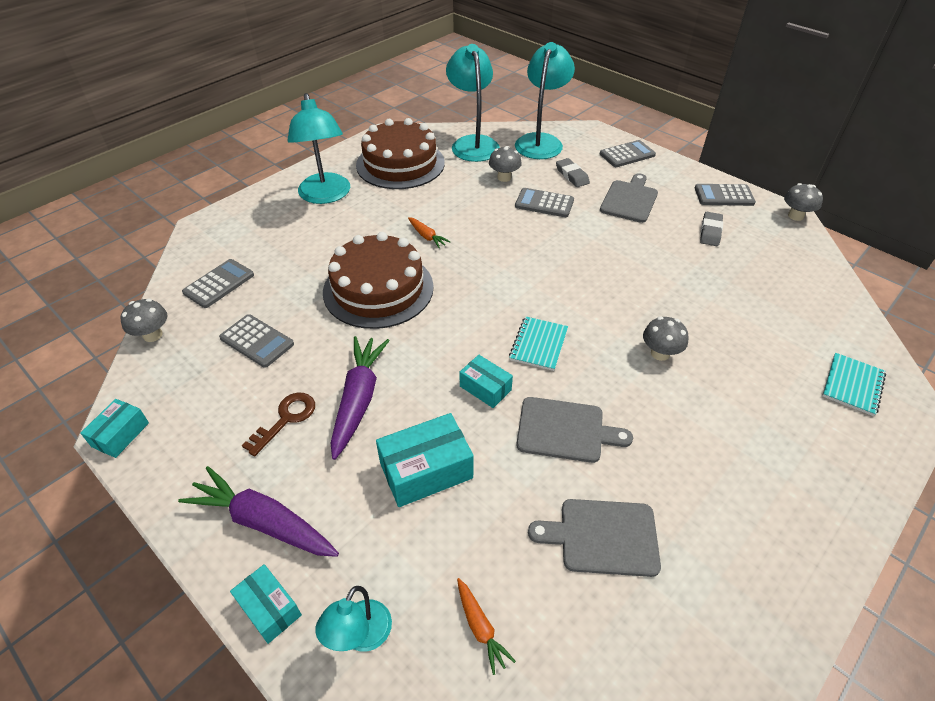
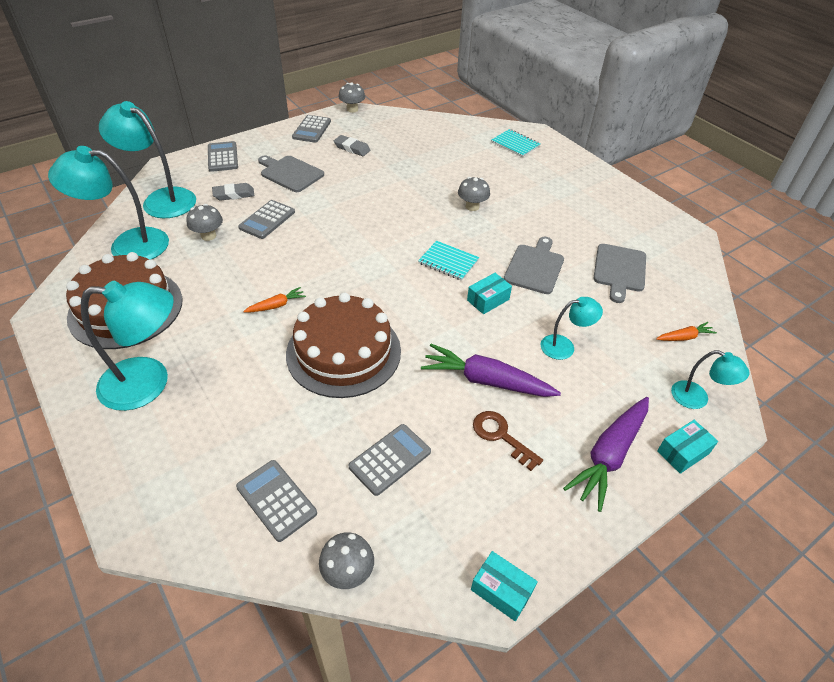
camera: 80 degrees left, 0 degrees up
turquoise box [376,413,474,507] -> turquoise lamp [541,297,603,360]

